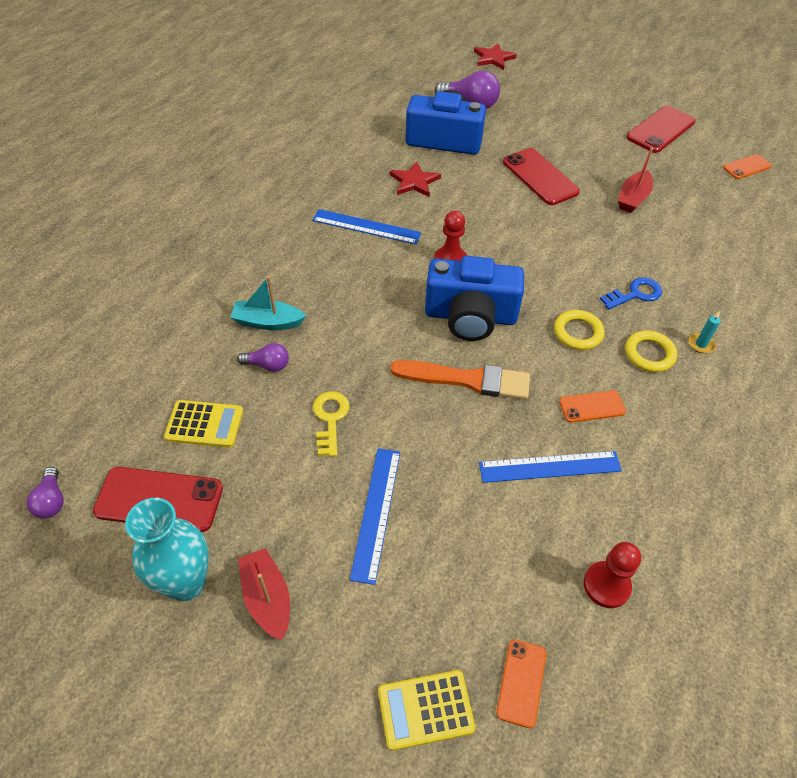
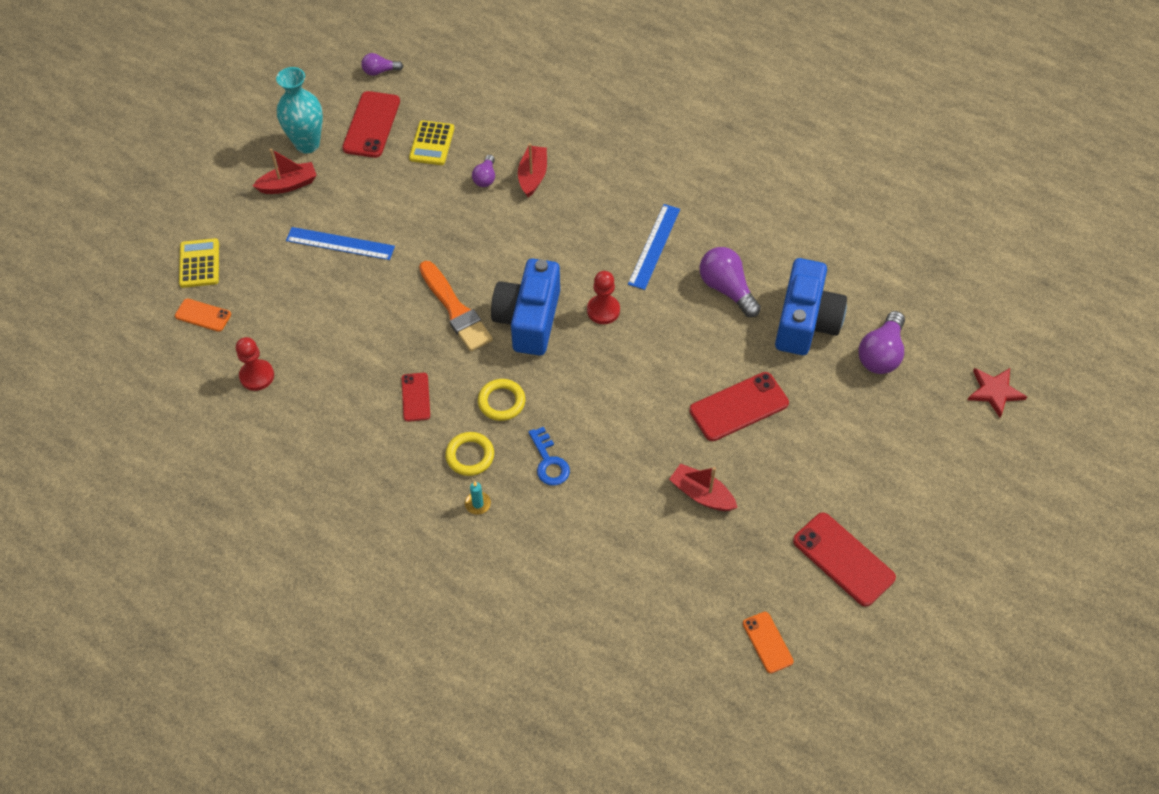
camera: 95 degrees right, 5 degrees up
turquoise boat [230,276,306,330] -> red boat [518,143,547,197]
yellow key [313,391,349,457] -> none
red star [390,161,441,197] -> purple light bulb [700,247,761,317]
orange brush [390,360,530,400] -> orange brush turned 45 degrees counterclockwise [419,261,493,352]
blue ruler [479,451,622,483] -> none
orange phone [559,390,626,423] -> red phone [402,373,430,422]

